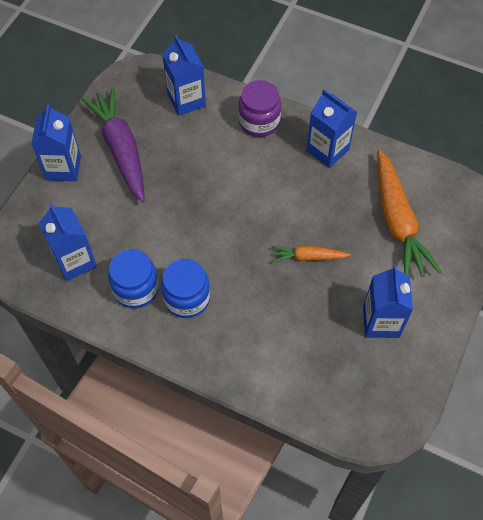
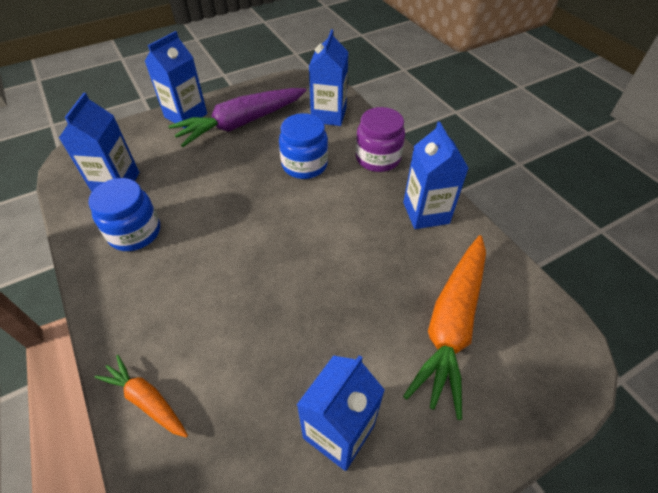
camera: 35 degrees right, 10 degrees down
purple carrot [82,87,145,202] -> purple carrot turned 135 degrees counterclockwise [168,88,306,147]
blue jar [161,259,210,318] -> blue jar moved to [279,113,328,179]
orange carrot [271,246,351,263] -> orange carrot moved to [95,355,188,437]

